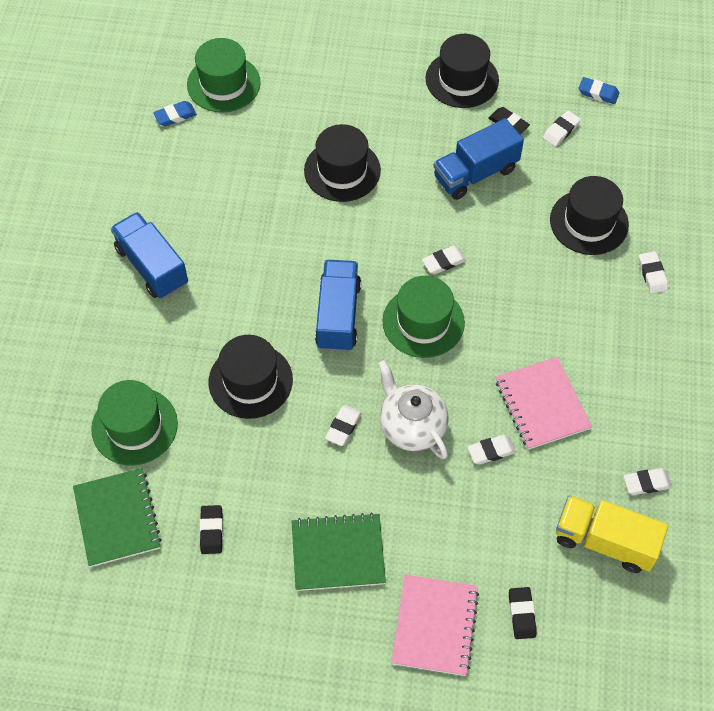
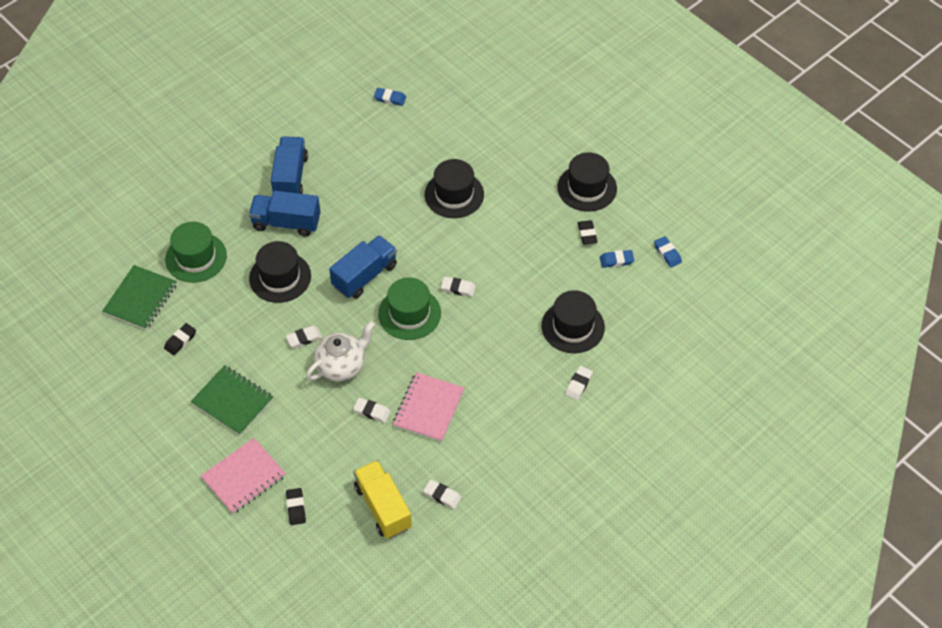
camera: 40 degrees right, 5 degrees down
green hat [187,38,261,113] -> none
white teapot [378,360,449,459] -> white teapot turned 45 degrees clockwise [306,321,375,381]
blue truck [433,118,524,200] -> blue truck moved to [249,191,320,237]
black eraser [509,587,536,639] -> black eraser turned 45 degrees counterclockwise [286,488,306,525]
white eraser [543,111,581,147] -> blue eraser [600,250,634,268]

